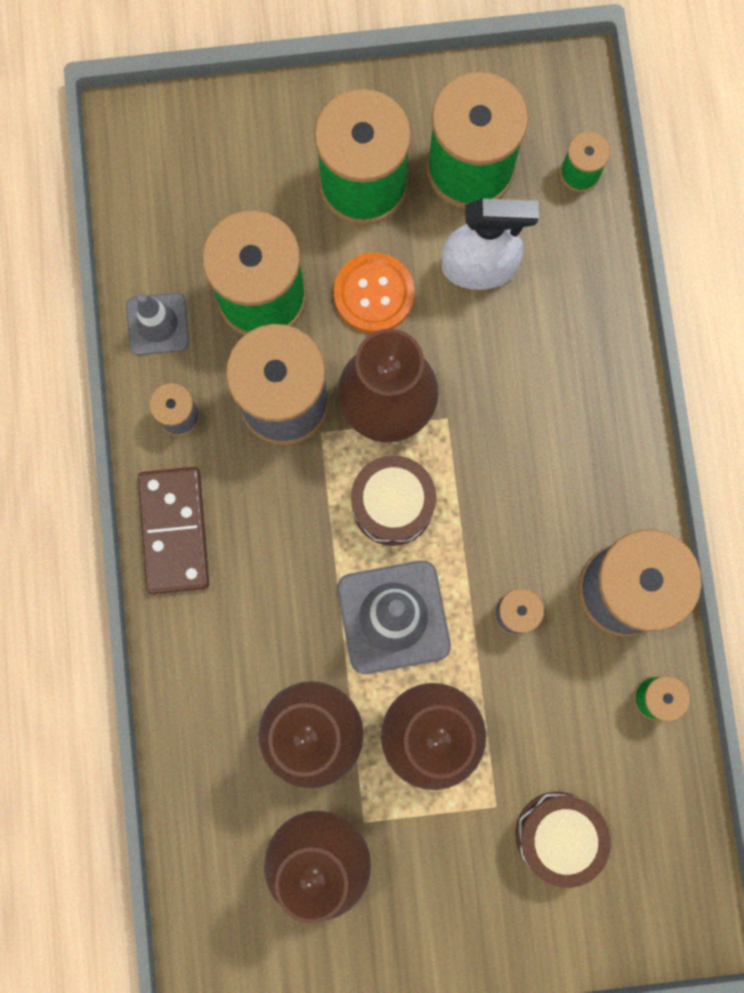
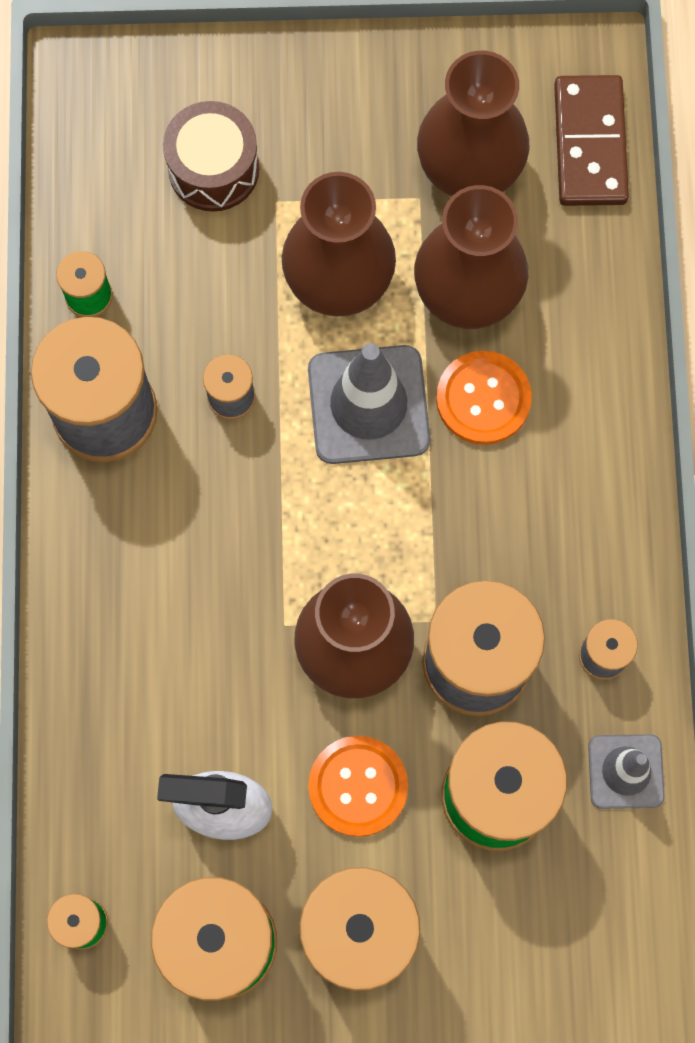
camera: 175 degrees left, 5 degrees down
brown domino [138,467,209,594] -> brown domino moved to [554,75,629,206]
brown drum [351,455,436,546] -> none
none -> orange button [436,351,532,445]

